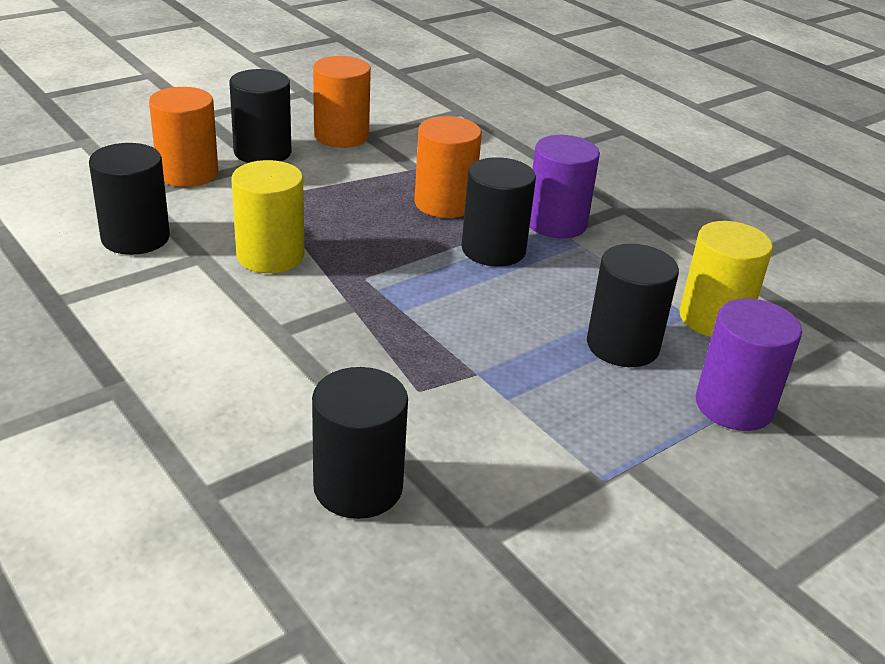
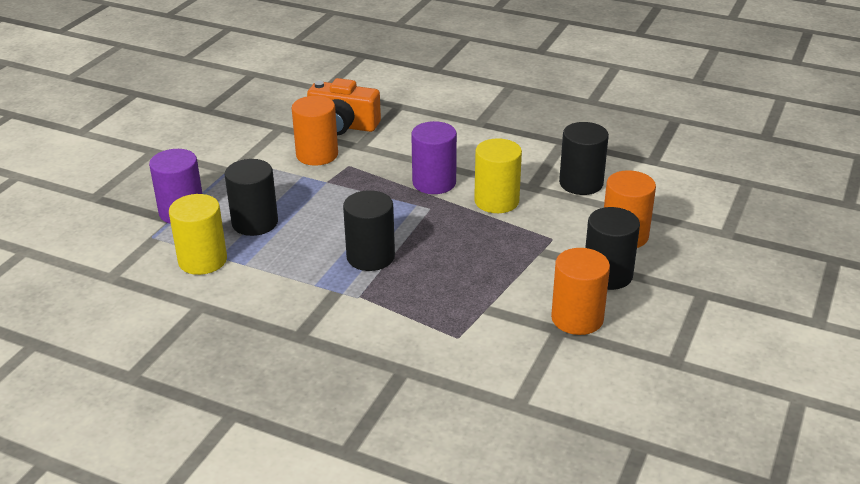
camera: 155 degrees right, 0 degrees up
black cylinder [312,367,408,519] -> orange camera [307,78,381,136]
orange cylinder [414,116,482,218] -> orange cylinder moved to [292,96,338,166]
purple cylinder [530,135,600,238] -> purple cylinder moved to [411,121,457,194]

